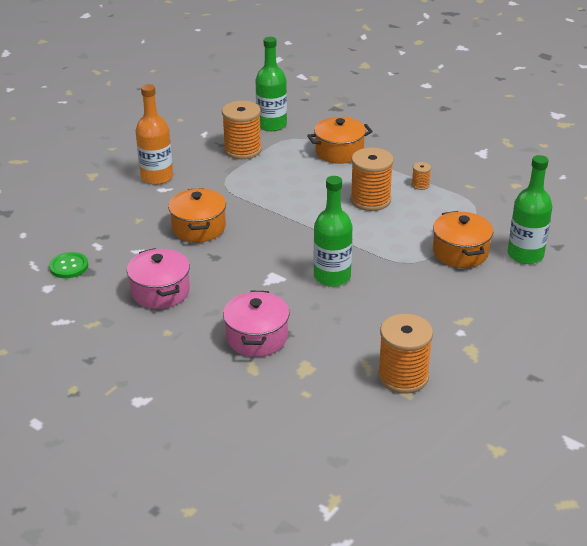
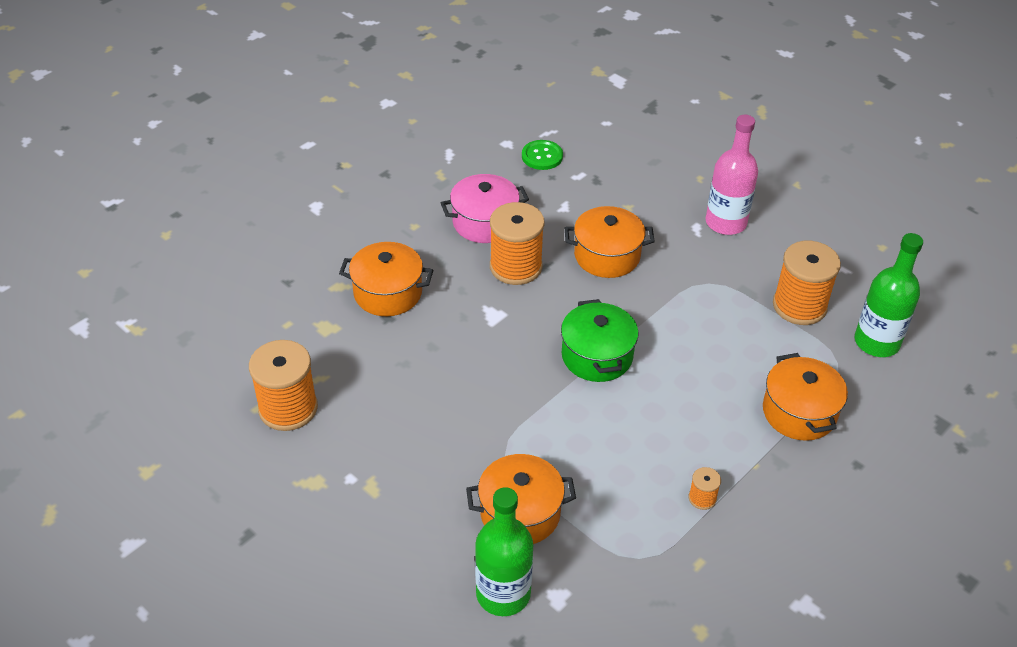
camera: 95 degrees right, 10 degrees up
orange bottle [136,84,173,185] -> pink bottle [705,115,758,235]
pink pot [223,291,290,357] -> orange pot [339,242,433,316]
green bottle [314,176,352,287] -> none
orange spool [350,148,394,211] -> orange spool moved to [490,202,545,285]
none -> green pot [561,299,639,382]

